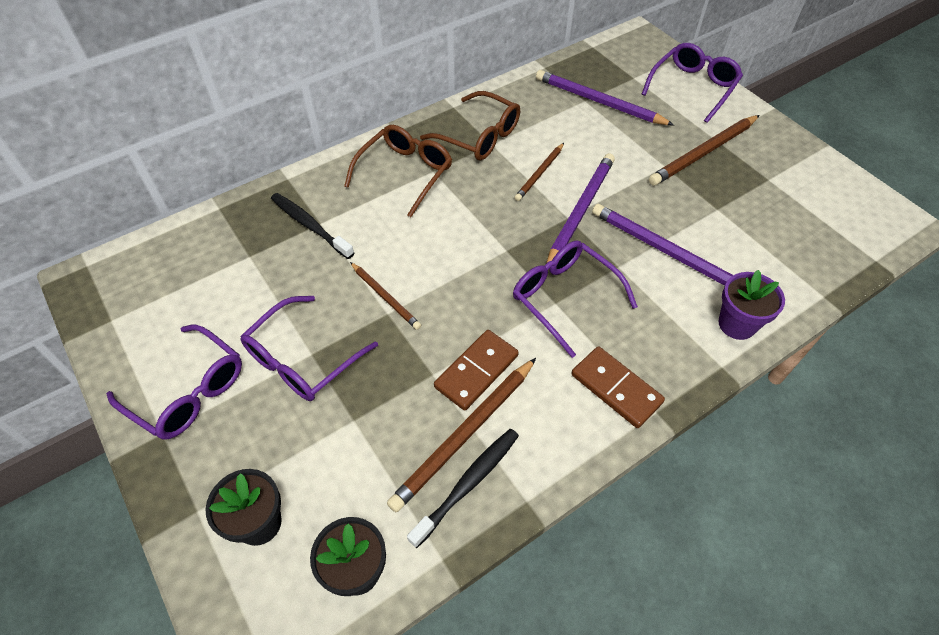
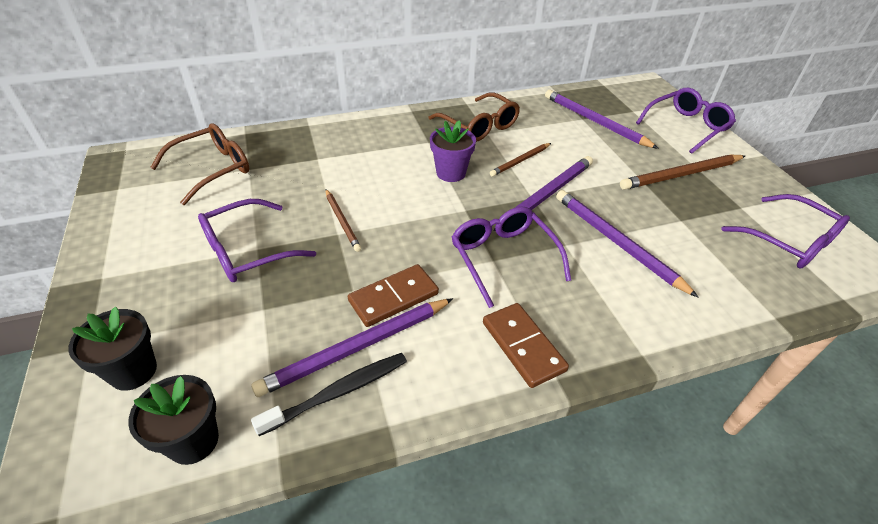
camera: 15 degrees right, 10 degrees down
purple glasses [106,324,242,440] -> purple glasses moved to [721,194,850,269]
black toothbrush [271,193,354,259] -> none
brown glasses [344,125,452,217] -> brown glasses moved to [150,124,249,205]
brown pencil [387,358,536,512] -> purple pencil [251,298,453,397]
purple flower pot [718,270,785,340] -> purple flower pot moved to [430,120,476,182]

